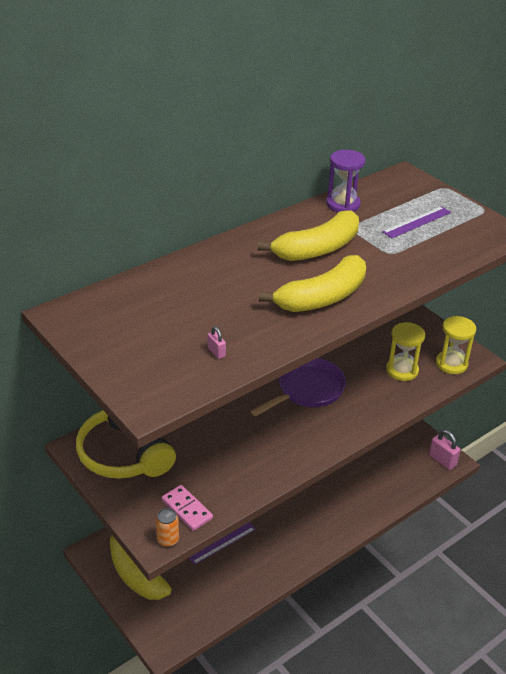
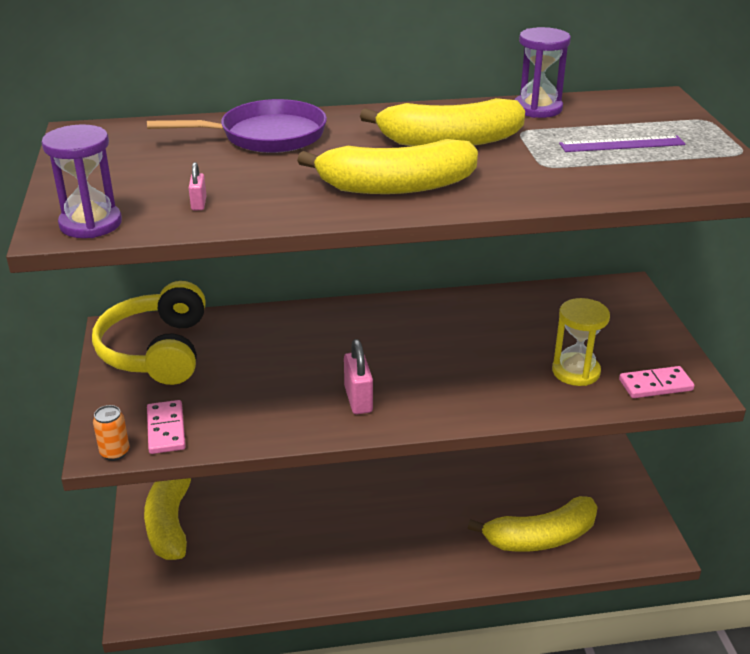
camera: 30 degrees right, 5 degrees down
purple ruler [189,522,256,565] -> none
purple pan [251,358,346,416] -> purple pan moved to [147,99,327,153]
pink padlock [429,429,461,470] -> pink padlock moved to [344,339,373,414]
yellow hourglass [436,316,476,374] -> pink domino [619,366,695,398]
none -> purple hourglass [41,124,122,238]
none -> yellow banana [468,496,598,552]

